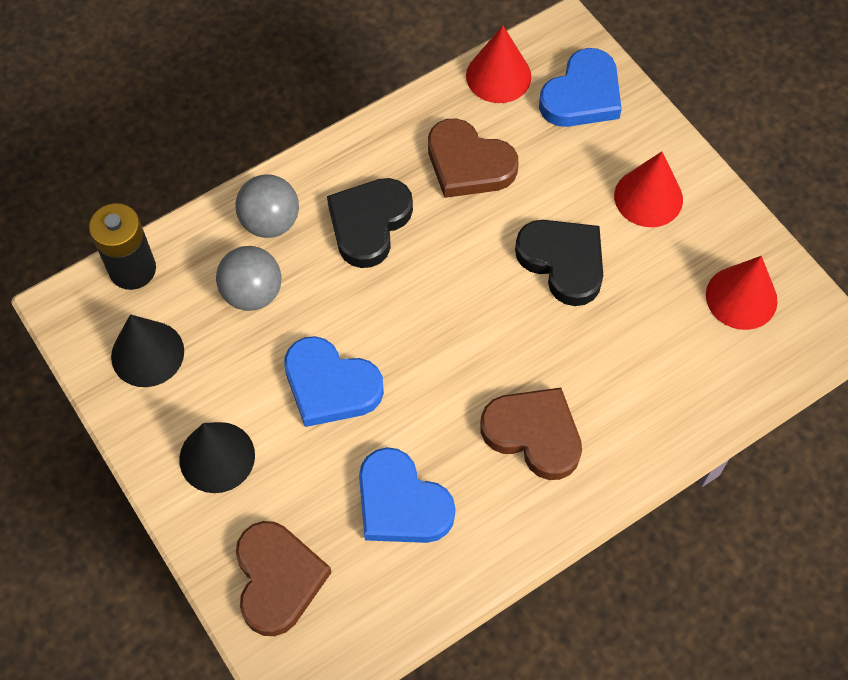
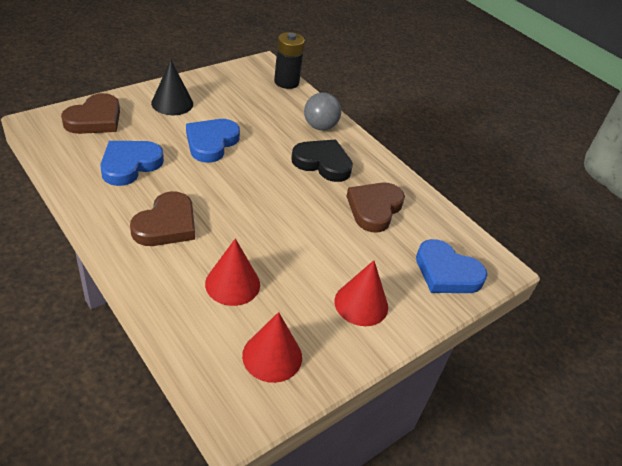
camera: 80 degrees right, 20 degrees down
black cone [111,314,184,387] -> none
grey ball [216,246,281,311] -> none
brown heart [236,521,332,636] -> brown heart turned 45 degrees counterclockwise [61,93,120,134]
red cone [466,26,532,103] -> red cone moved to [205,238,260,306]
black heart [515,220,603,306] -> none

